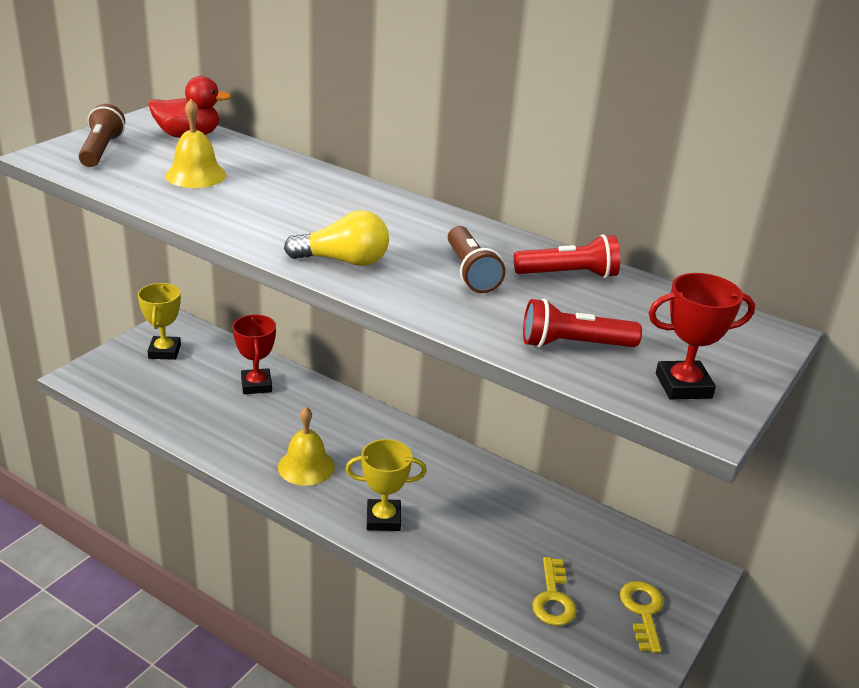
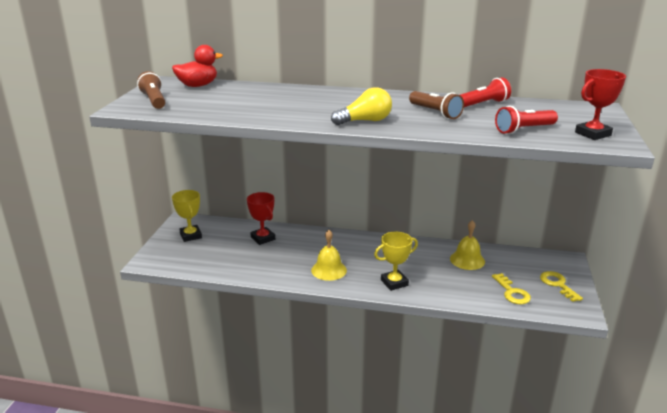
camera: 20 degrees left, 5 degrees down
yellow bell [165,99,227,188] -> yellow bell moved to [450,220,485,270]

